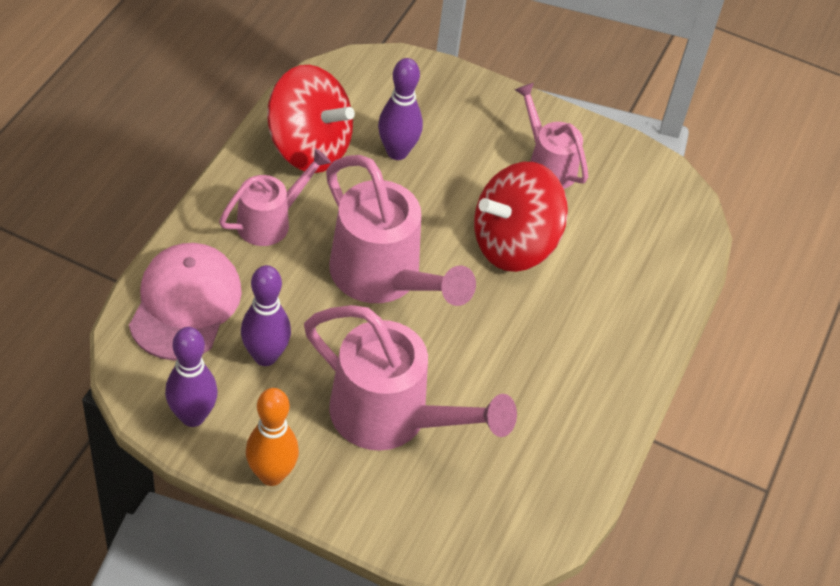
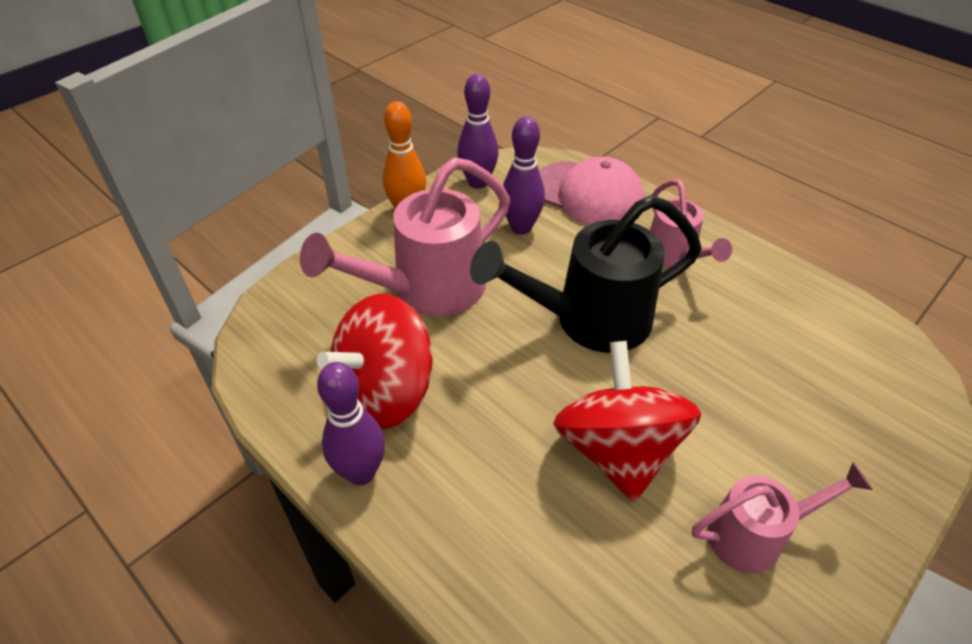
camera: 115 degrees right, 5 degrees down
red spinning top [267,65,355,173] -> red spinning top moved to [317,294,433,429]
pink watering can [326,155,476,306] -> black watering can [470,195,702,353]
purple bowling pin [378,58,423,160] -> purple bowling pin moved to [317,362,385,485]

